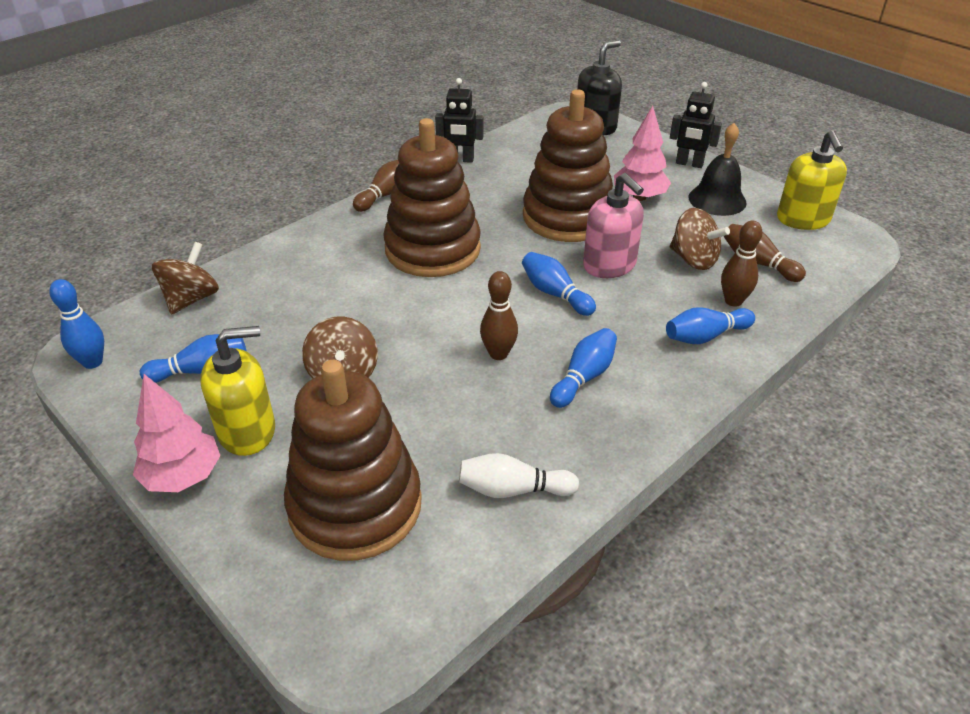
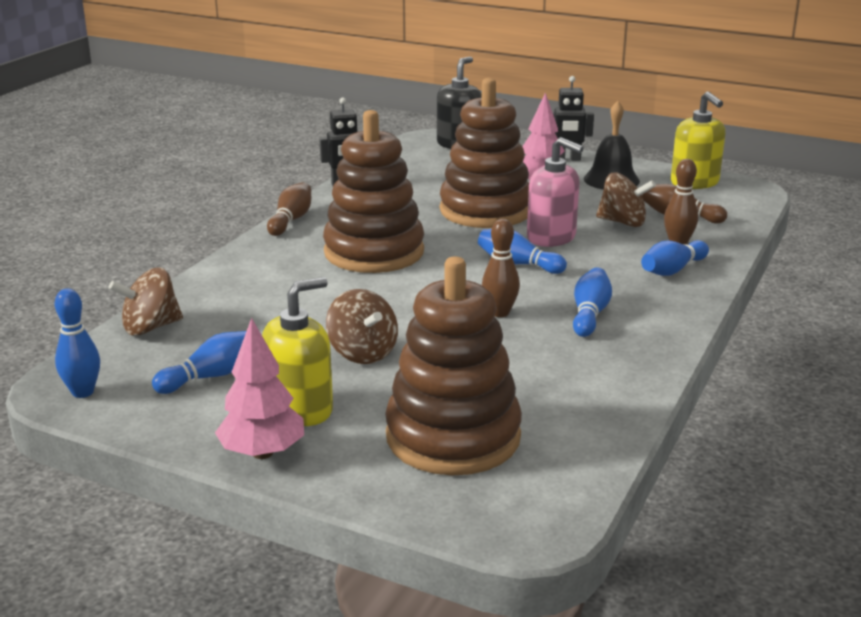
camera: 20 degrees left, 15 degrees down
brown spinning top [152,242,219,315] -> brown spinning top turned 120 degrees counterclockwise [109,267,183,336]
white bowling pin [459,453,579,498] -> none

